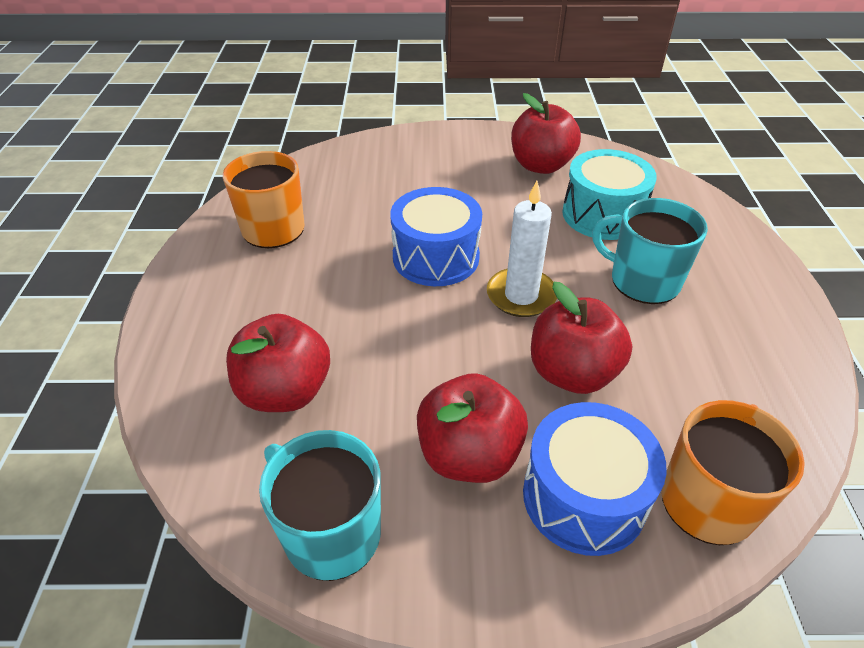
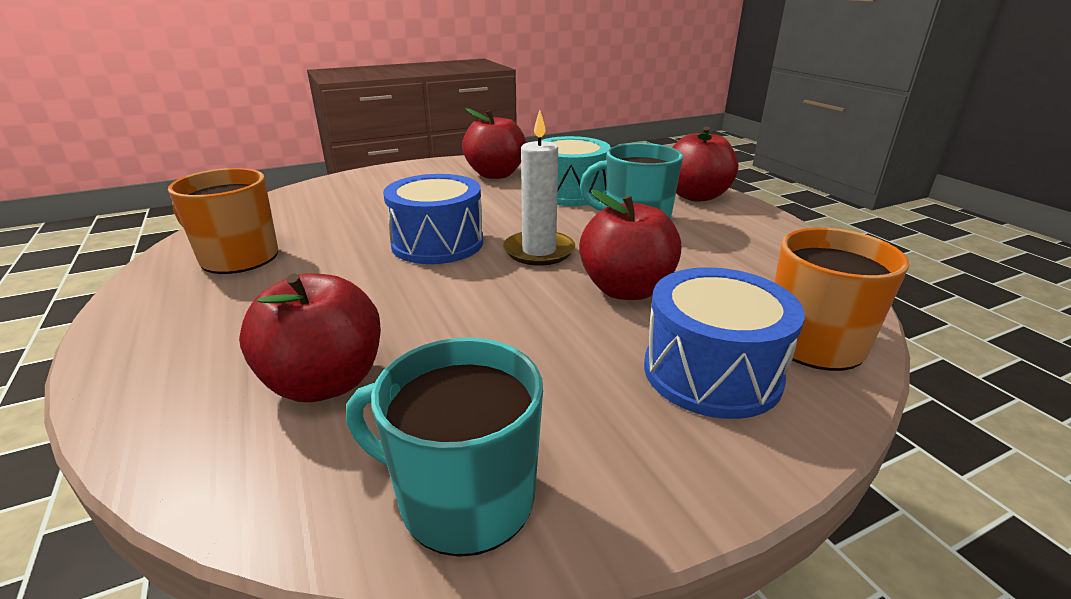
camera: 25 degrees left, 15 degrees down
red apple [417,373,528,483] -> red apple moved to [672,127,738,202]

